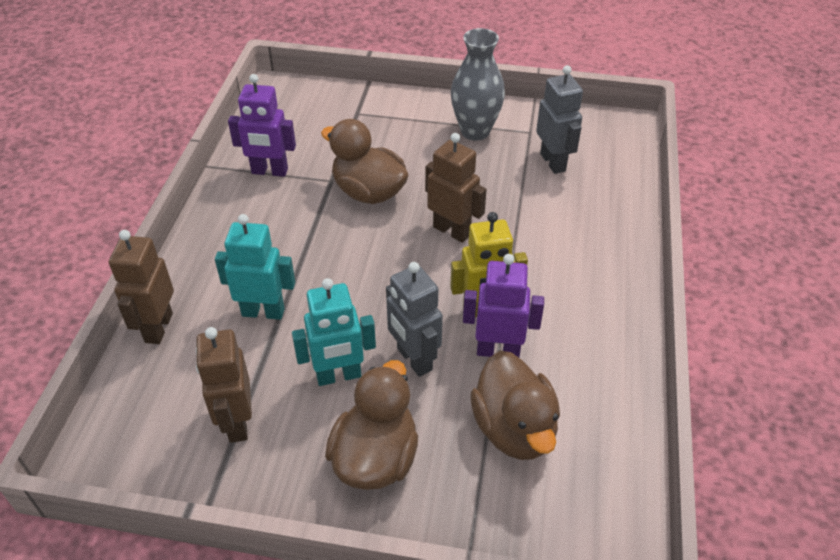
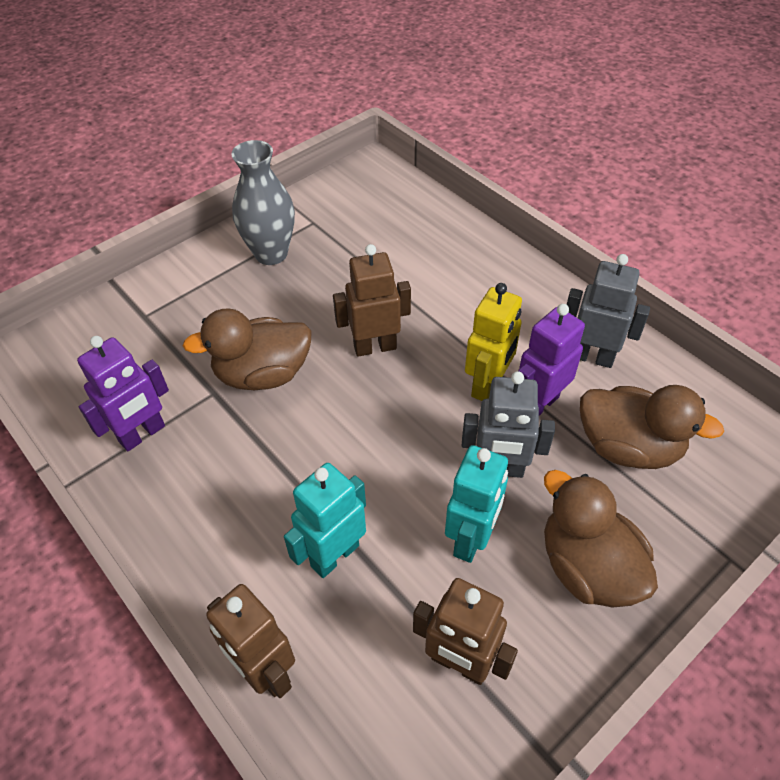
camera: 50 degrees left, 5 degrees up
grey robot [536,65,583,174] -> grey robot moved to [567,254,650,368]

